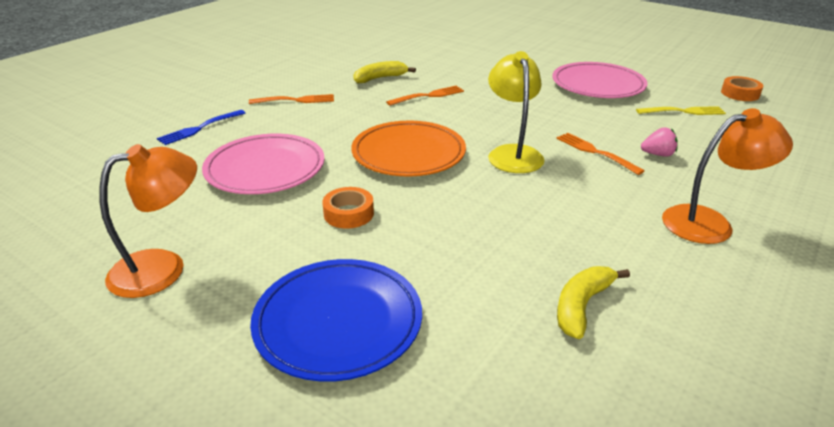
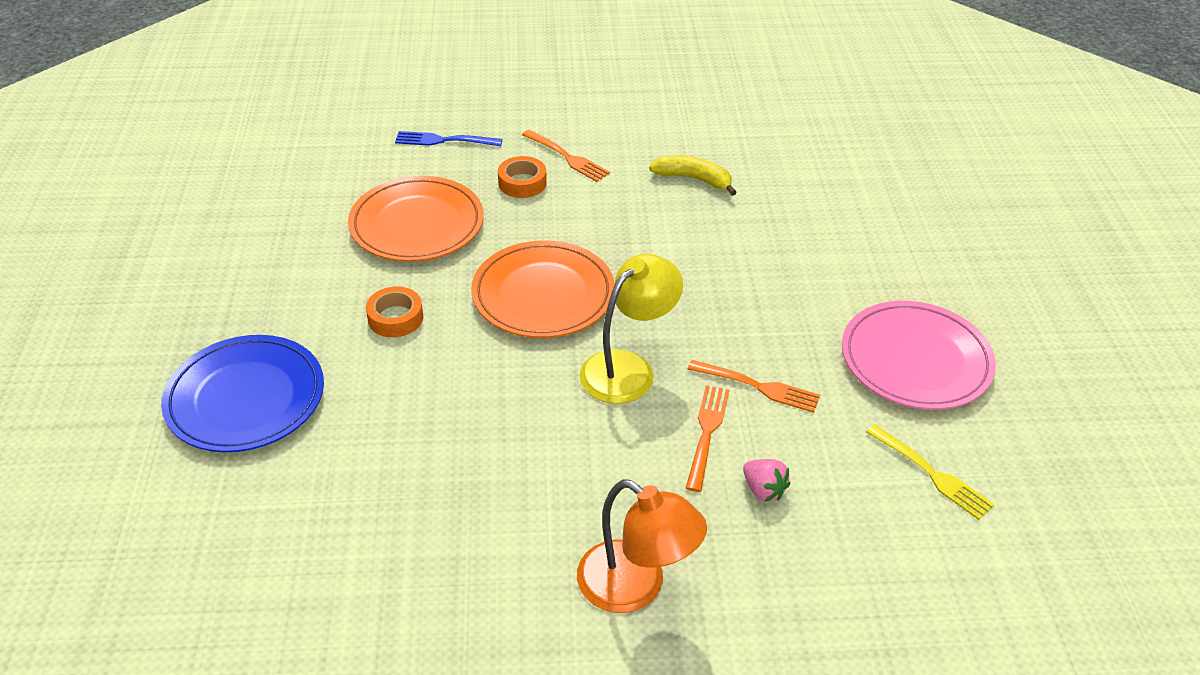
camera: 50 degrees right, 10 degrees up
orange lamp [99,144,197,298] -> none
pink plate [202,134,325,194] -> orange plate [348,176,484,262]
orange fork [386,85,464,106] -> orange fork moved to [688,360,820,413]
yellow banana [557,266,630,339] -> none
orange tape [721,76,763,101] -> orange tape moved to [498,156,547,198]

